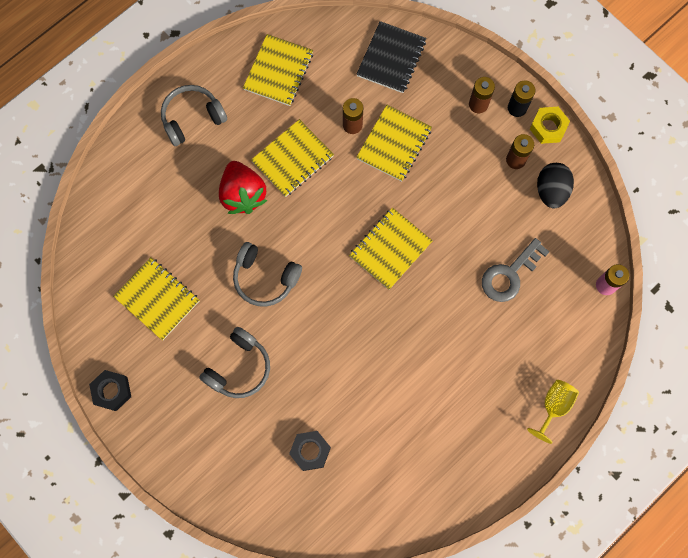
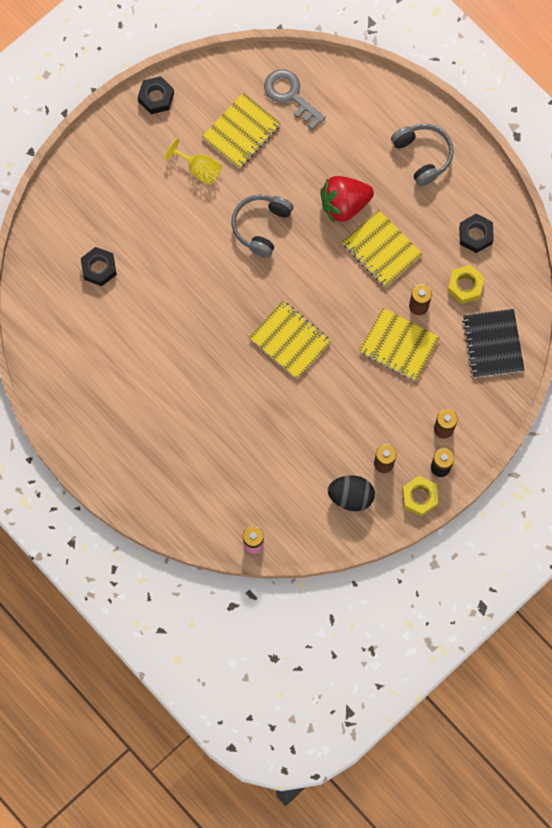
camera: 90 degrees right, 0 degrees up
grey headphones [199,327,270,398] -> none
yellow notebook [243,34,313,106] -> black nut [459,213,494,253]
black notebook [356,21,426,93] -> black notebook turned 60 degrees clockwise [462,309,525,378]
grey key [482,238,549,302] -> grey key moved to [264,69,326,130]
yellow goblet [527,380,579,444] -> yellow goblet moved to [165,138,222,185]
none -> yellow nut [447,265,485,304]

